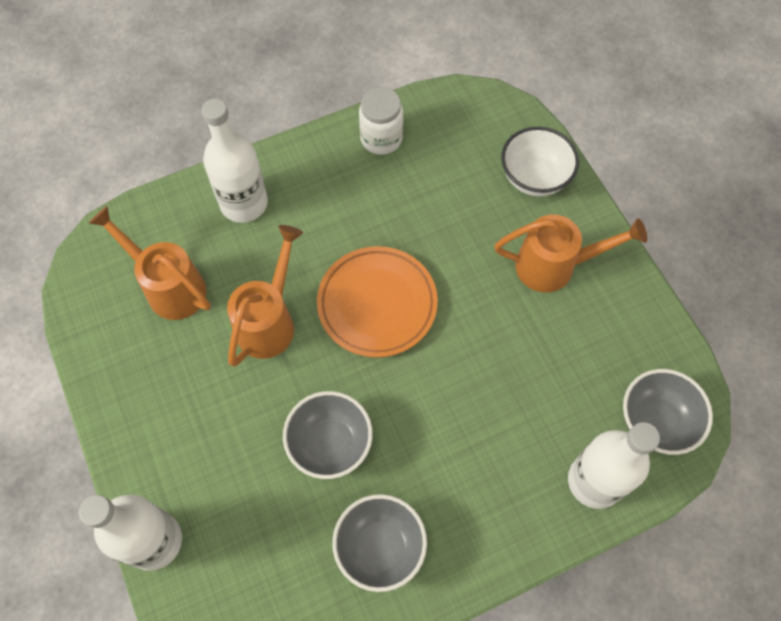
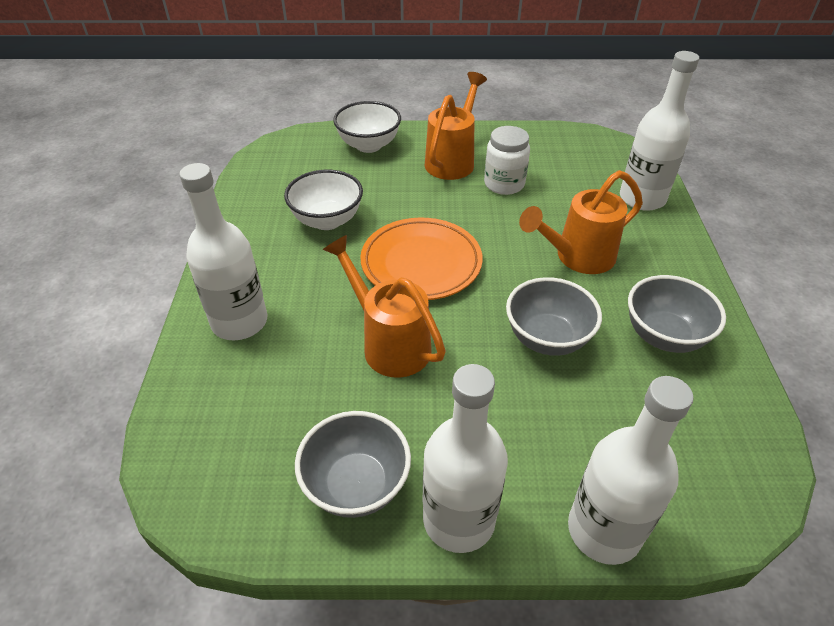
camera: 65 degrees left, 20 degrees down
orange watering can [89,206,211,320] -> orange watering can moved to [519,170,643,274]
white jar [359,87,403,155] -> white jar moved to [484,126,530,195]
grey bowl [623,369,713,455] -> grey bowl moved to [295,411,411,518]
none -> white bowl [284,170,363,230]
none -> white bottle [423,364,508,553]

